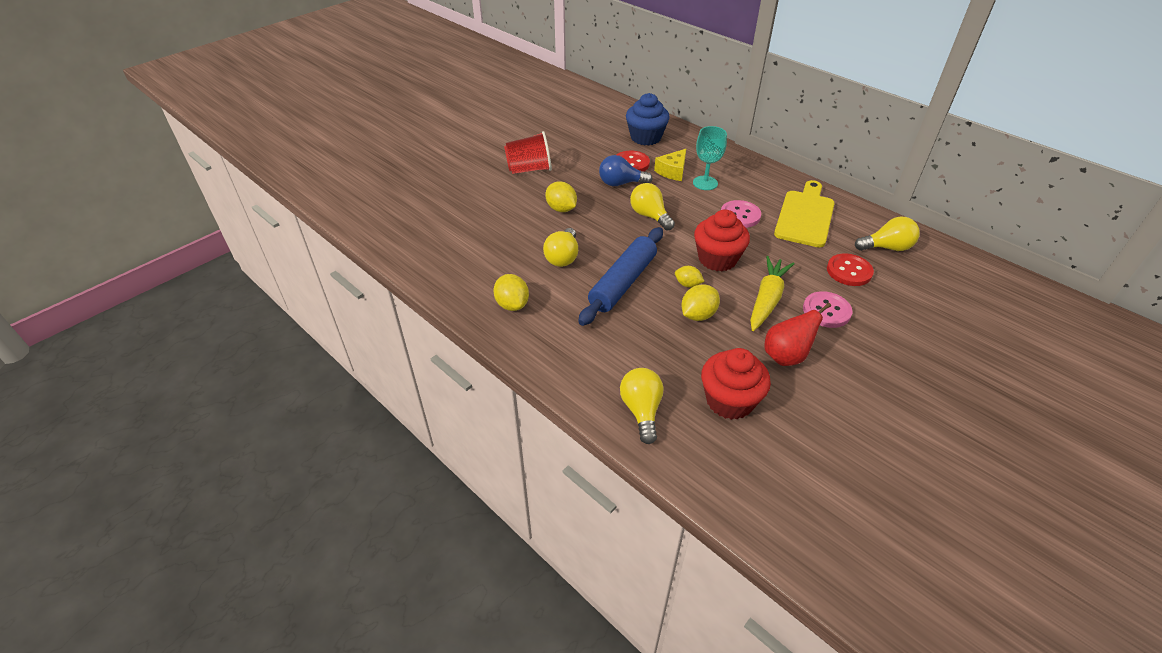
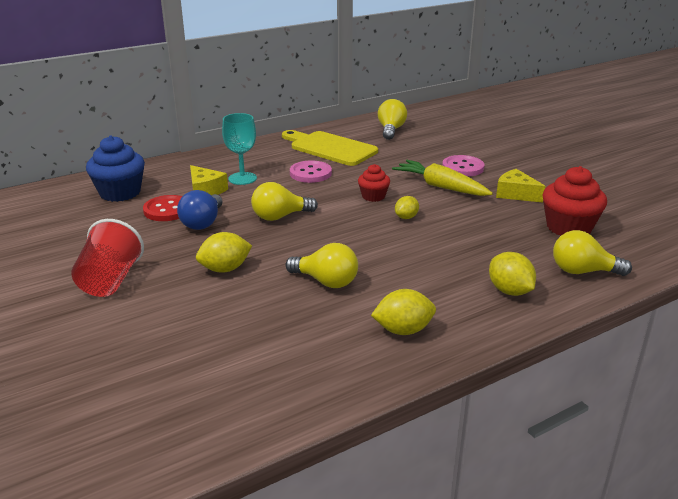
camera: 75 degrees left, 15 degrees down
blue rolling pin [578,227,663,326] -> none
yellow lemon [681,284,720,321] -> yellow lemon moved to [489,252,536,296]
red cupcake [694,210,750,271] -> red cupcake [358,164,390,202], size x0.57
red pear [764,303,831,366] -> yellow cheese [496,169,546,203]
red button [827,253,874,286] -> none

